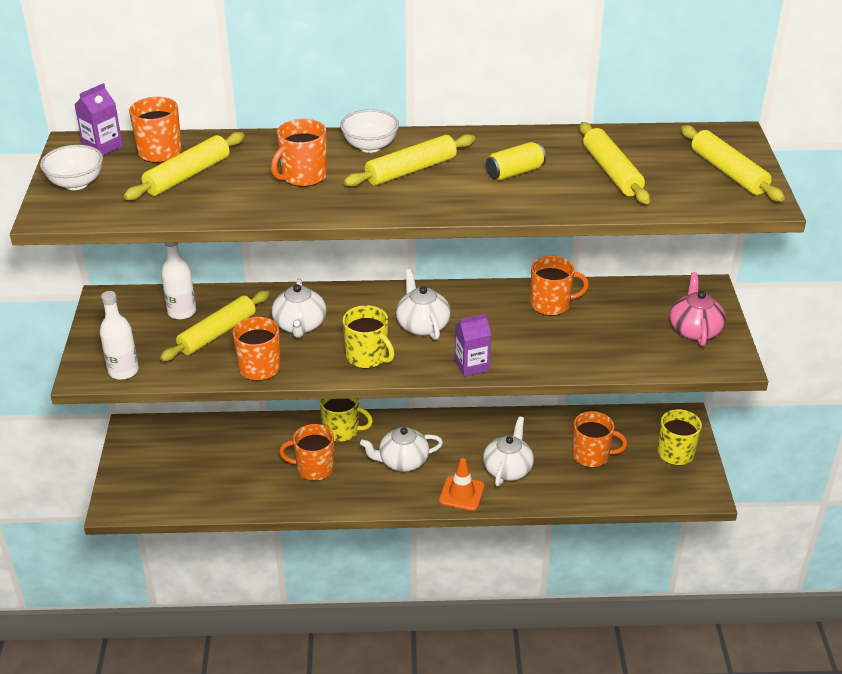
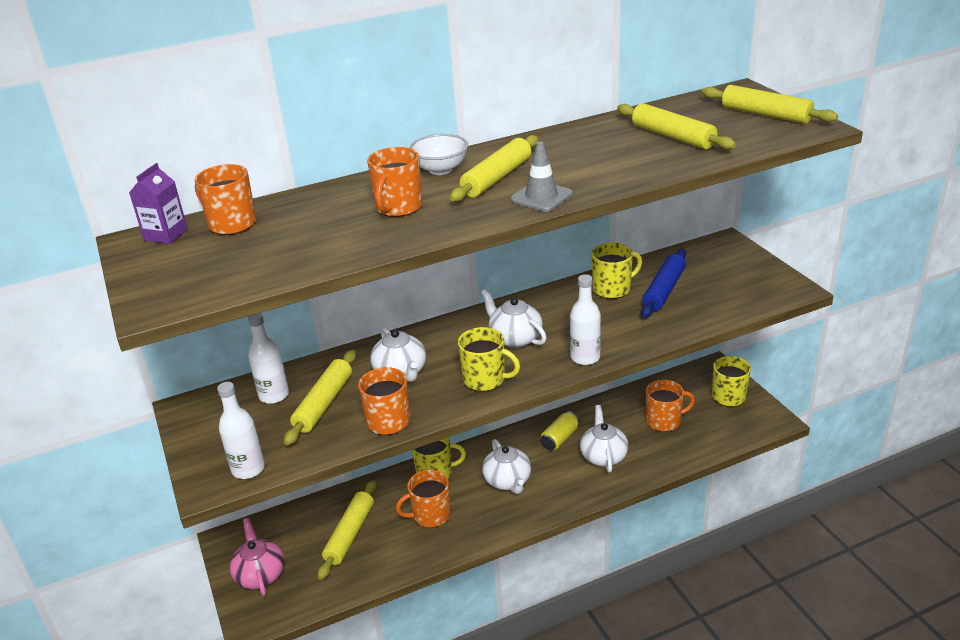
camera: 20 degrees left, 5 degrees down
white bowl [40,145,103,190] -> none
yellow rolling pin [124,132,245,200] -> yellow rolling pin moved to [318,480,377,580]
white teapot [360,427,443,472] -> white teapot turned 75 degrees counterclockwise [482,439,531,494]
orange traffic cone [439,458,484,511] -> none
purple carton [455,313,491,377] -> white bottle [570,274,601,365]
yellow can [486,142,546,181] -> yellow can moved to [540,411,579,450]
orange mug [530,256,589,316] -> yellow mug [591,243,642,299]
pink teapot [670,272,726,346] -> pink teapot moved to [230,518,285,596]
none -> grey traffic cone [510,141,573,212]
none -> blue rolling pin [641,249,686,318]

